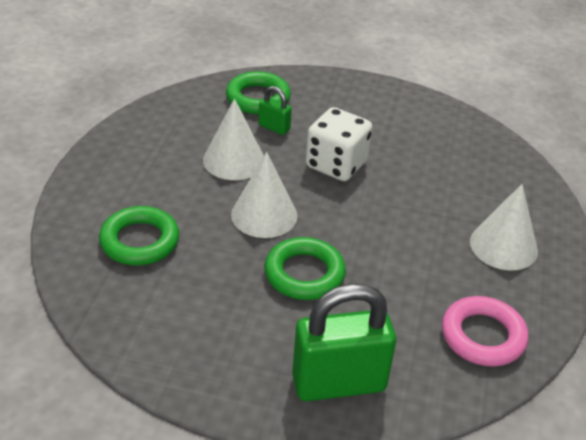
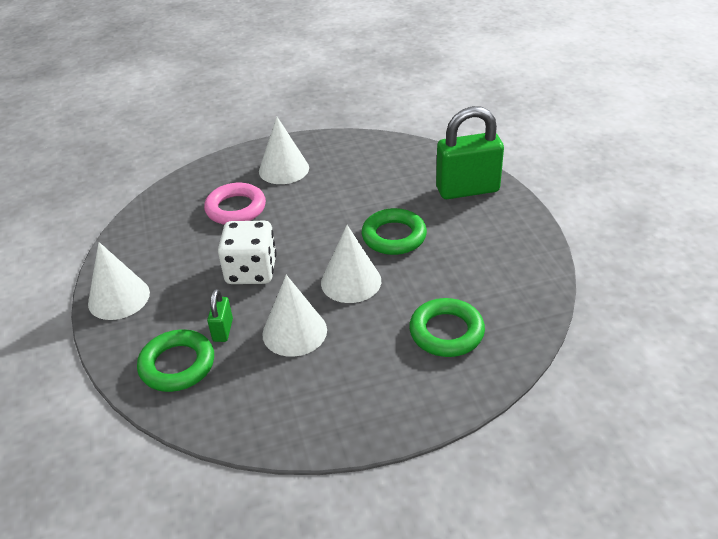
camera: 115 degrees left, 0 degrees up
green padlock [292,283,396,401] -> green padlock turned 60 degrees counterclockwise [436,106,504,199]
pink ring [442,296,528,366] -> pink ring moved to [204,183,266,225]
none -> white cone [88,242,150,320]

